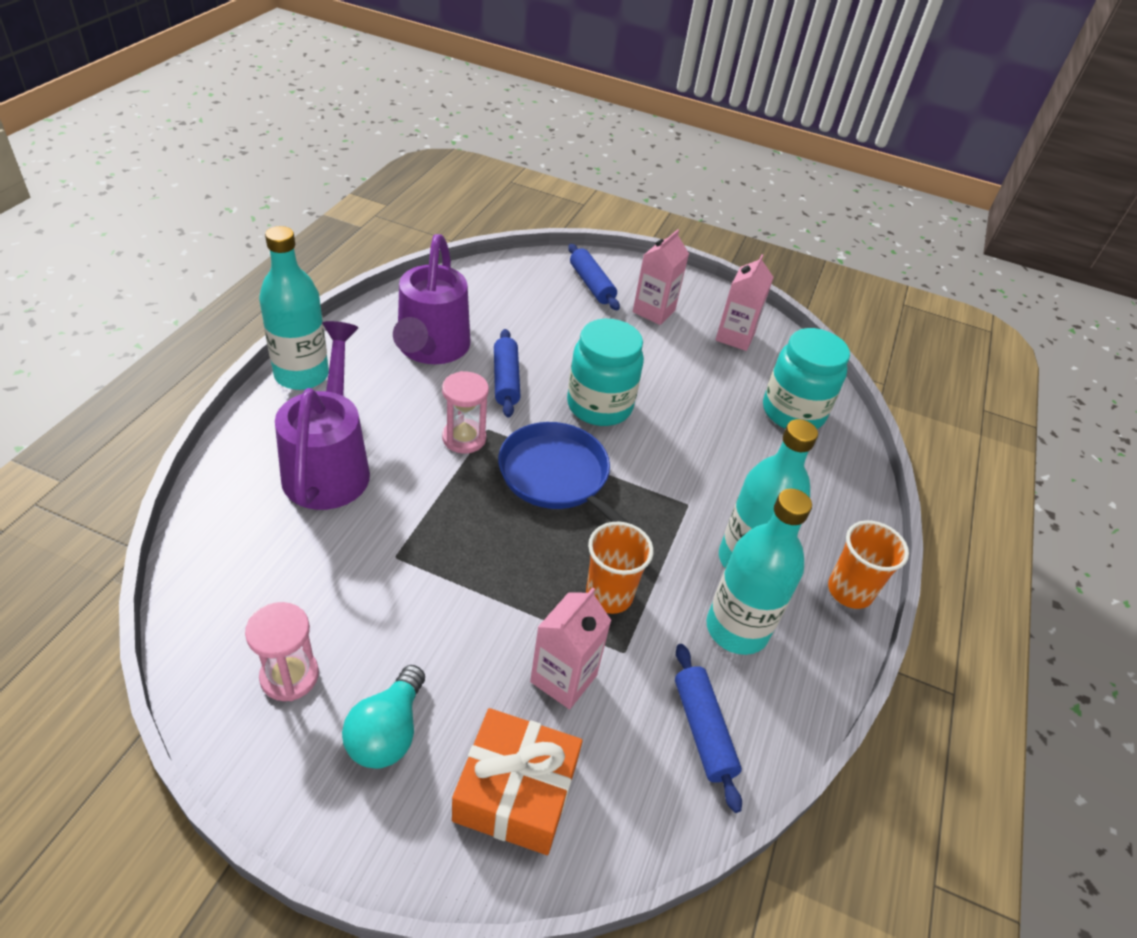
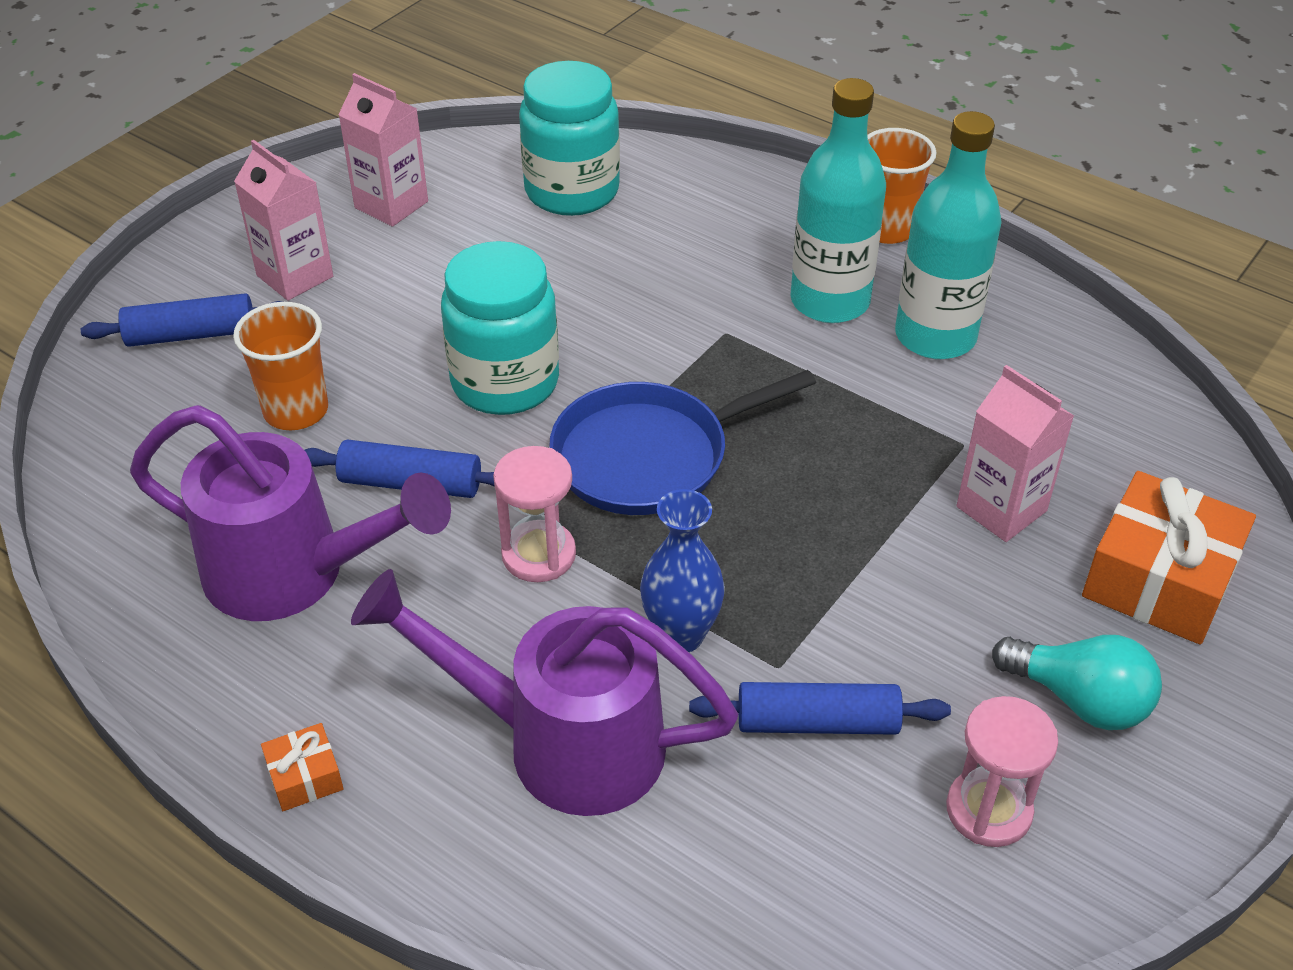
camera: 70 degrees left, 0 degrees up
turquoise bottle [259,226,329,390] -> orange gift [261,723,344,811]
orange cup [586,522,654,614] -> orange cup moved to [233,302,328,430]
blue rolling pin [675,644,742,813] -> blue rolling pin moved to [689,682,951,735]
none -> blue vase [640,489,725,652]

